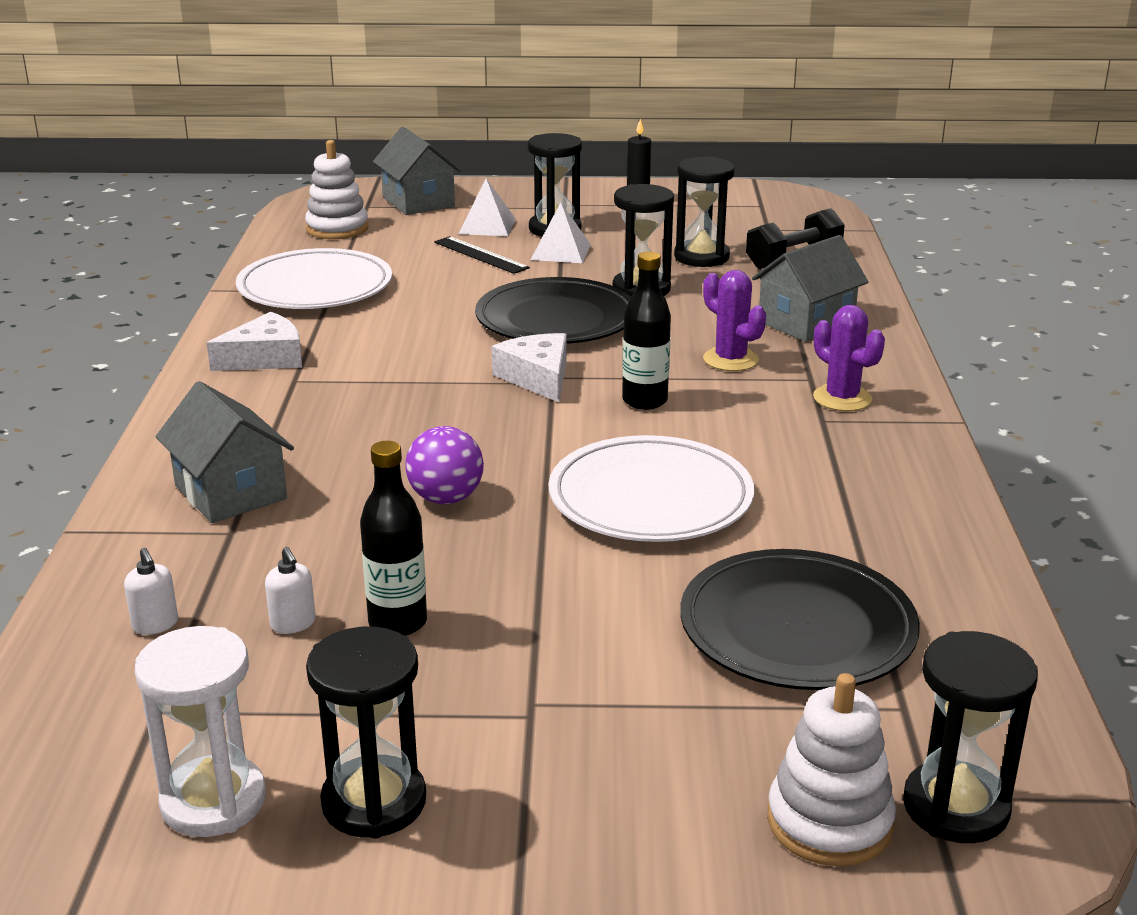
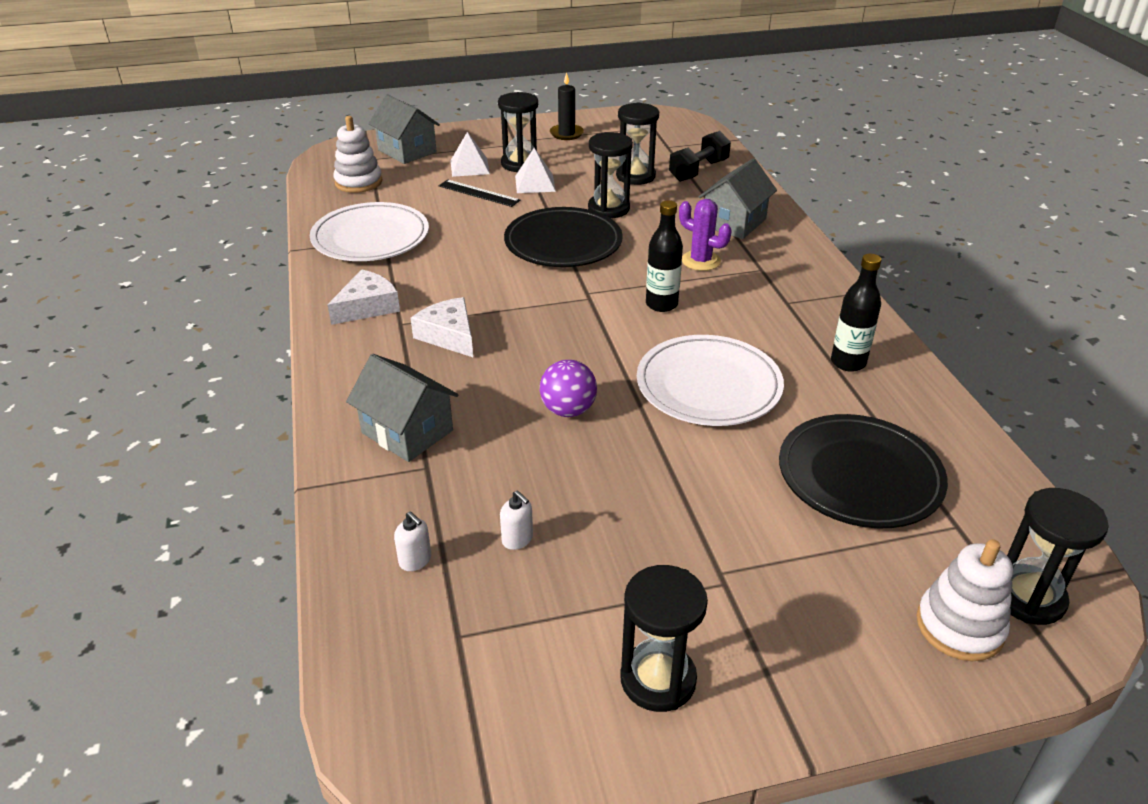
camera: 15 degrees left, 10 degrees up
white hourglass [135,626,266,837] -> none
black bottle [360,441,427,636] -> black bottle moved to [831,254,881,372]
white cheese [492,333,566,402] -> white cheese moved to [411,297,473,357]
purple cactus [813,305,885,411] -> none

